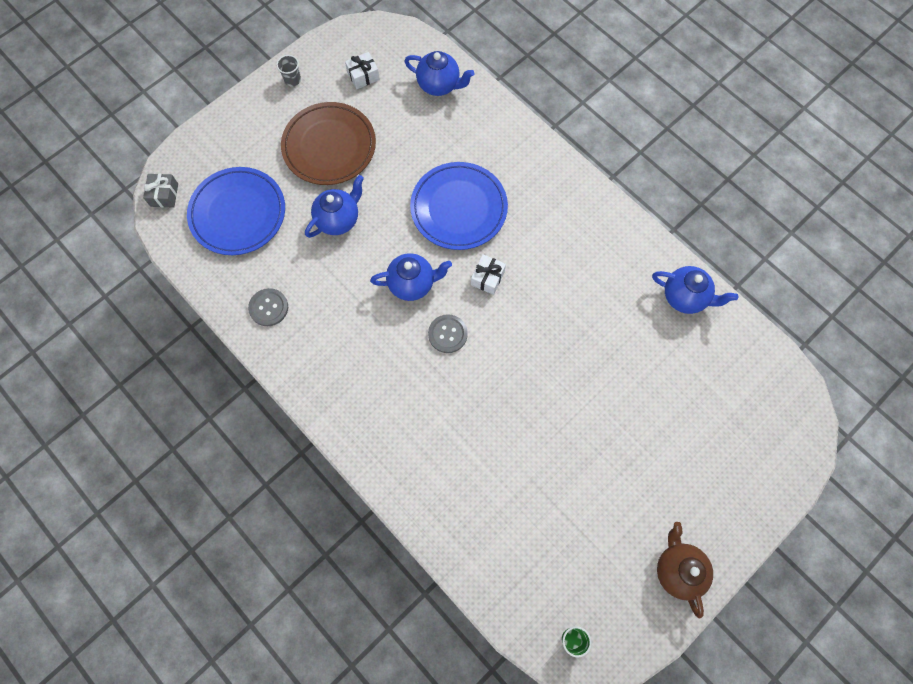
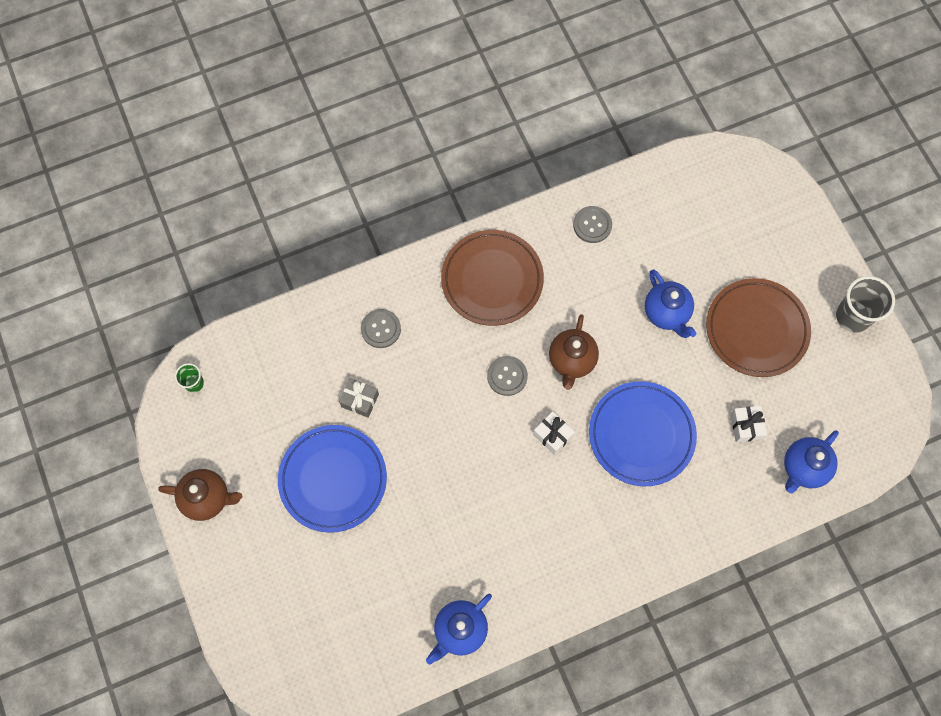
camera: 110 degrees right, 0 degrees up
grey gift [143,174,178,207] -> grey gift moved to [339,378,379,418]
blue plate [187,167,285,255] -> blue plate moved to [278,425,387,533]
grey cup [276,55,301,86] -> grey cup [836,276,895,333], size x1.87
white gift [345,52,380,89] -> white gift moved to [730,406,767,442]
blue teapot [370,253,452,301] -> brown teapot [549,314,599,390]
none -> grey button [361,309,401,348]
none -> brown plate [441,230,544,326]

